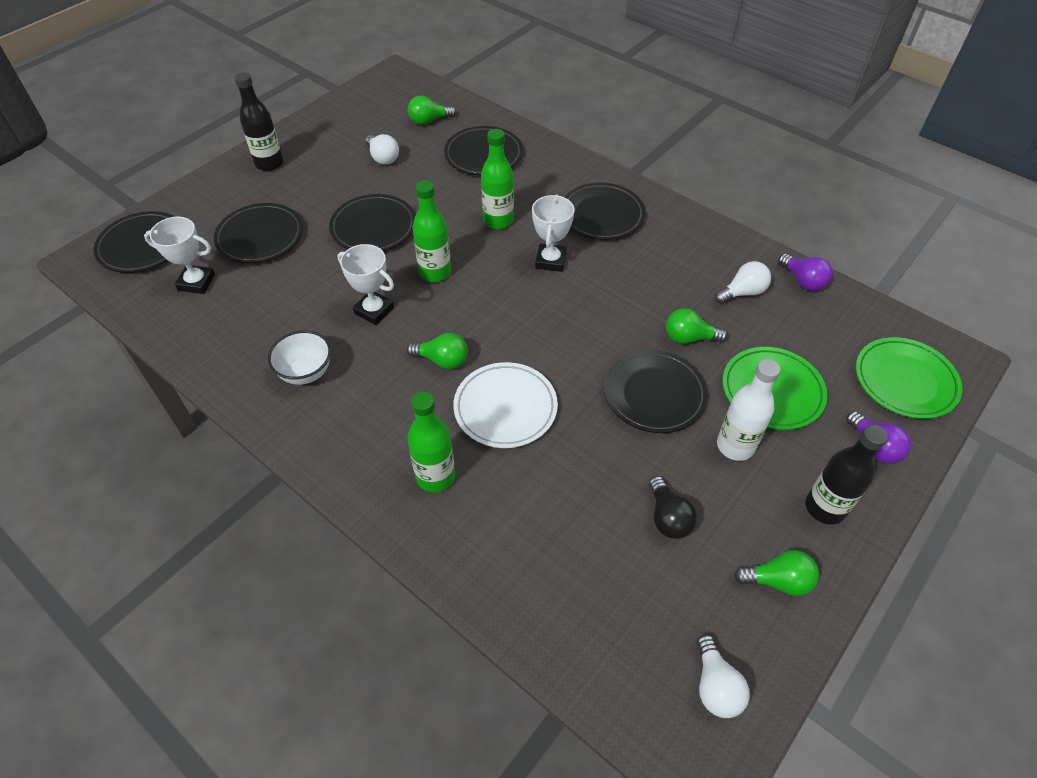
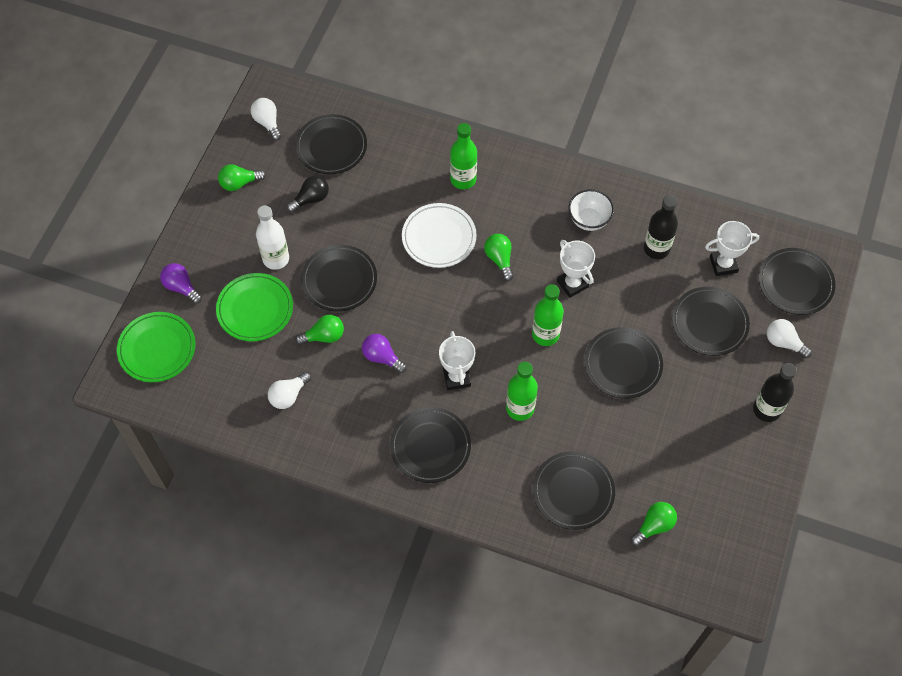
camera: 160 degrees right, 10 degrees up
white trophy [338,244,394,325] -> white trophy turned 45 degrees clockwise [557,240,595,298]
white light bulb [365,134,399,165] -> white light bulb moved to [767,319,812,358]
green light bulb [407,333,468,369] -> green light bulb turned 75 degrees clockwise [484,234,513,281]
black light bulb [649,476,697,539] -> black light bulb turned 90 degrees clockwise [286,176,329,212]
purple light bulb [778,254,833,291] -> purple light bulb moved to [362,334,407,373]
black bottle [806,424,888,525] -> black bottle moved to [644,195,678,259]
none -> black plate [295,114,367,174]

